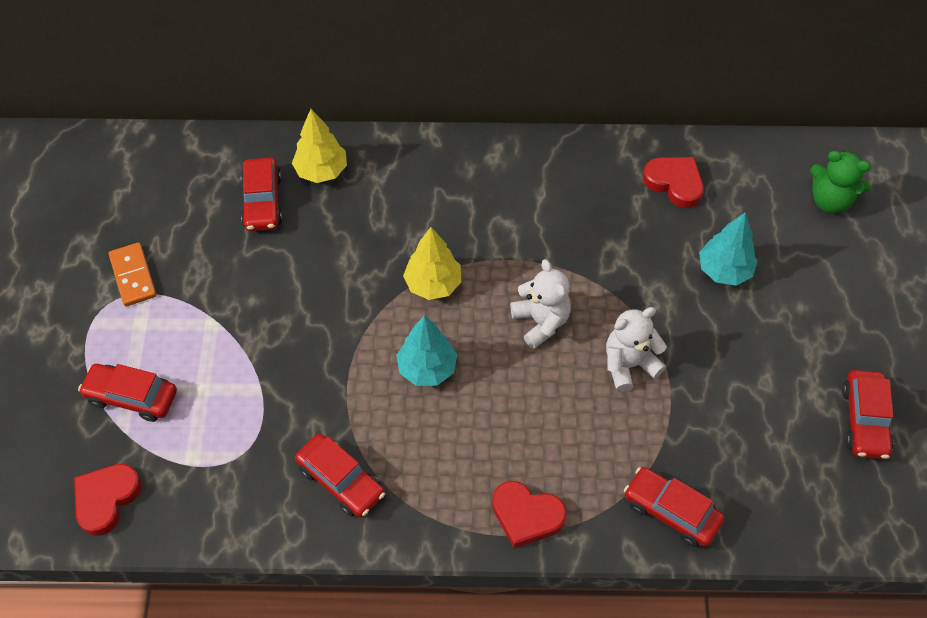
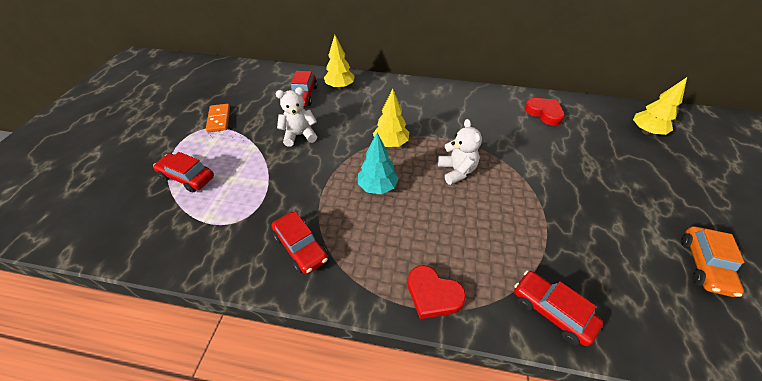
camera: 10 degrees right, 10 degrees down
red heart [74,464,142,536] -> none
white teddy bear [606,307,667,392] -> white teddy bear moved to [276,87,317,146]
turquoise tree [699,212,758,286] -> none
green teddy bear [810,151,871,214] -> yellow tree [633,77,687,135]
red car [842,370,894,459] -> orange car [681,226,745,297]

